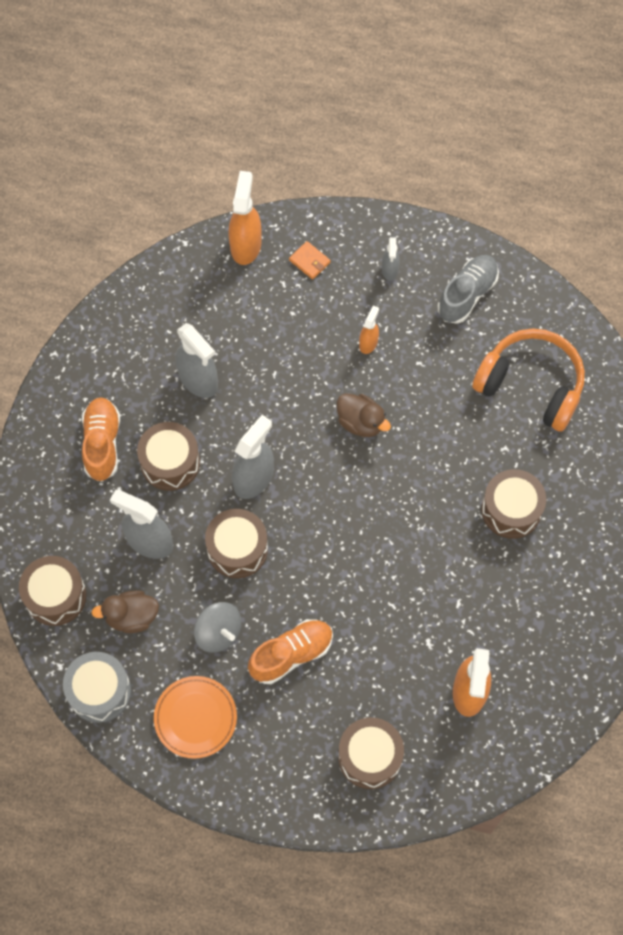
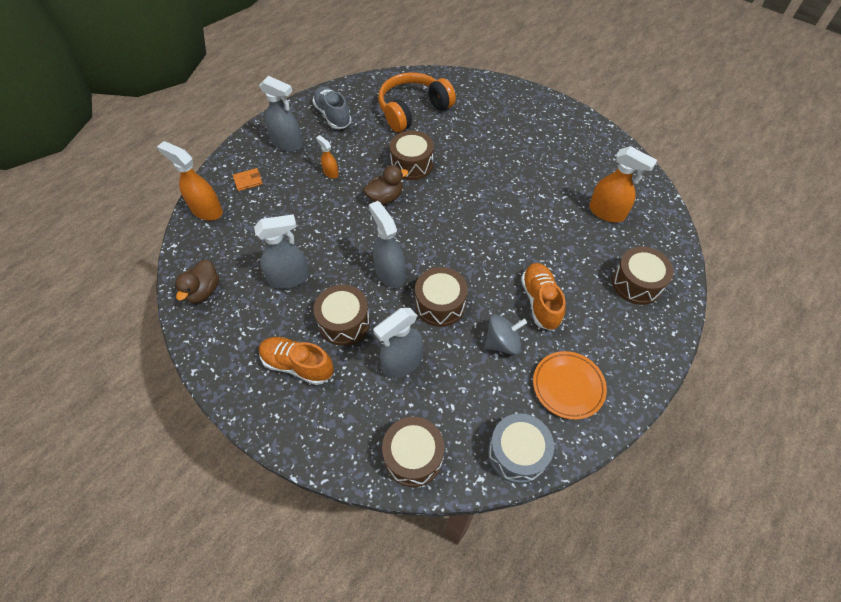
camera: 65 degrees left, 10 degrees down
brown duck [91,590,159,633] -> brown duck moved to [175,259,219,303]
grey spray bottle [382,237,400,281] -> grey spray bottle [259,76,303,152], size x1.83
brown drum [481,469,546,539] -> brown drum moved to [390,130,434,180]

